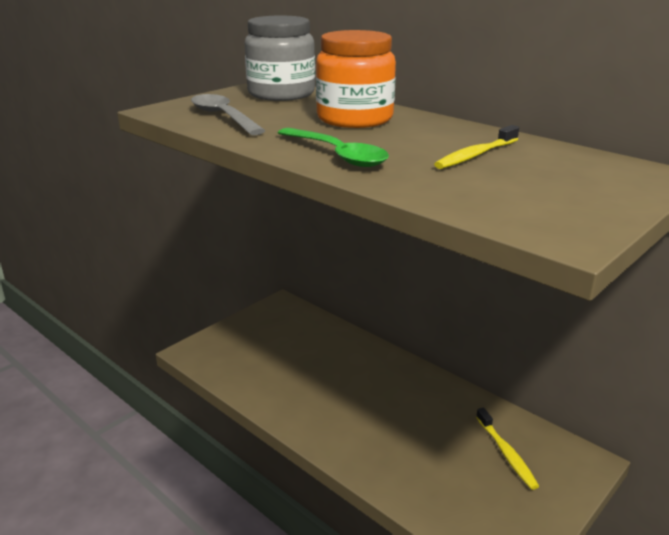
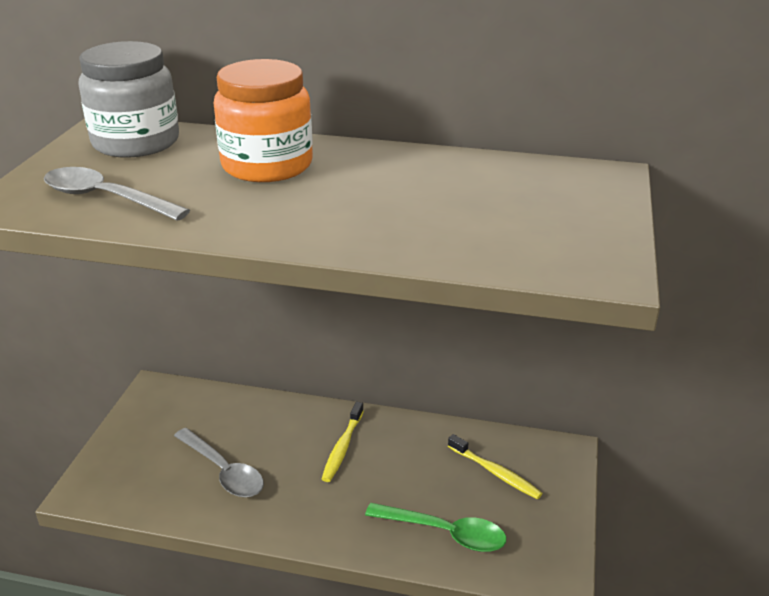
camera: 30 degrees left, 5 degrees up
green spoon [278,128,389,167] -> green spoon moved to [365,503,506,552]
yellow toothbrush [434,125,519,169] -> yellow toothbrush moved to [322,402,364,482]
none -> grey spoon [174,428,264,497]

